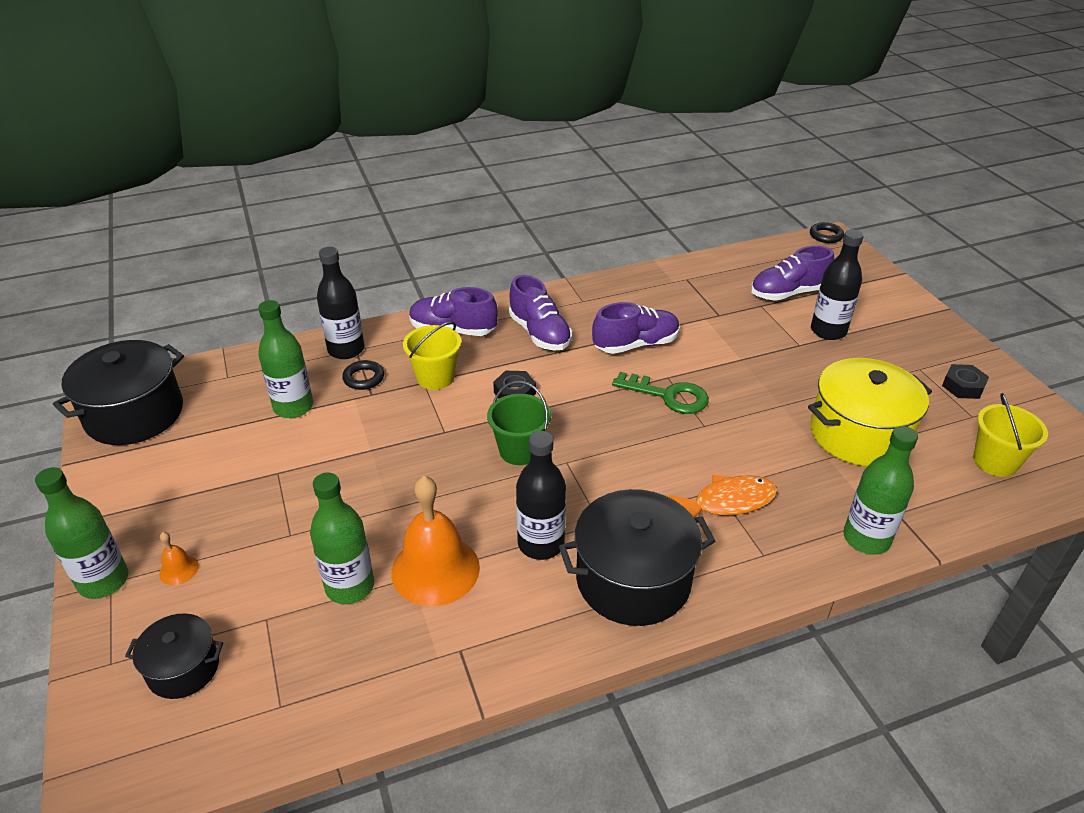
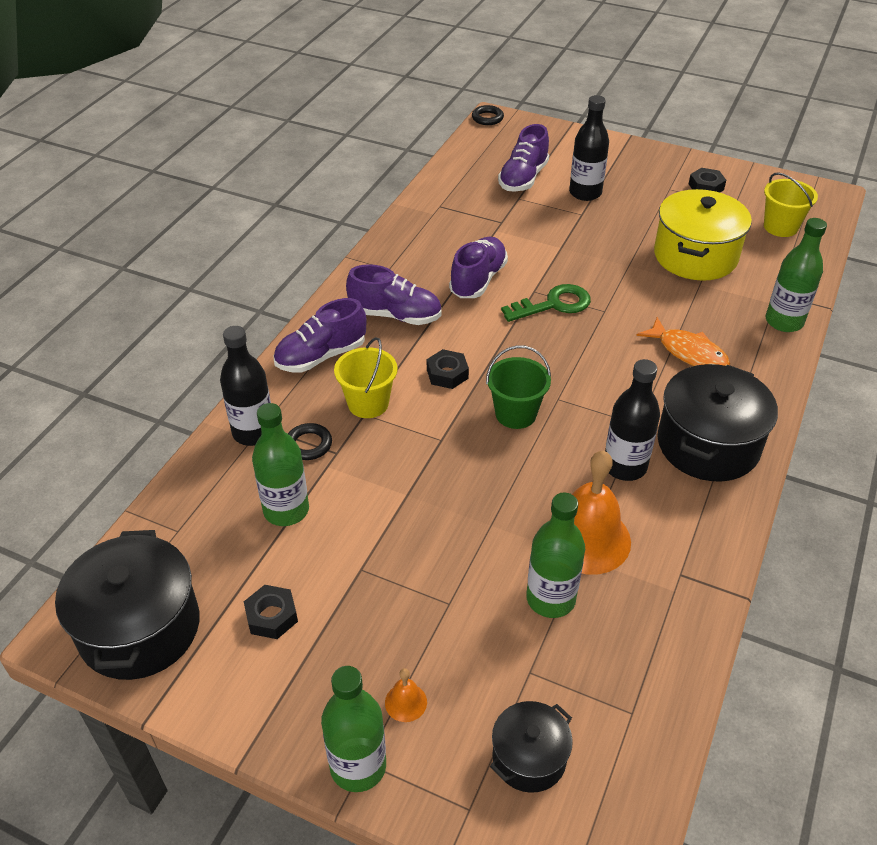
camera: 45 degrees left, 5 degrees up
orange fish [669,475,777,517] -> orange fish turned 105 degrees clockwise [637,317,730,366]
none -> black nut [244,585,298,639]

